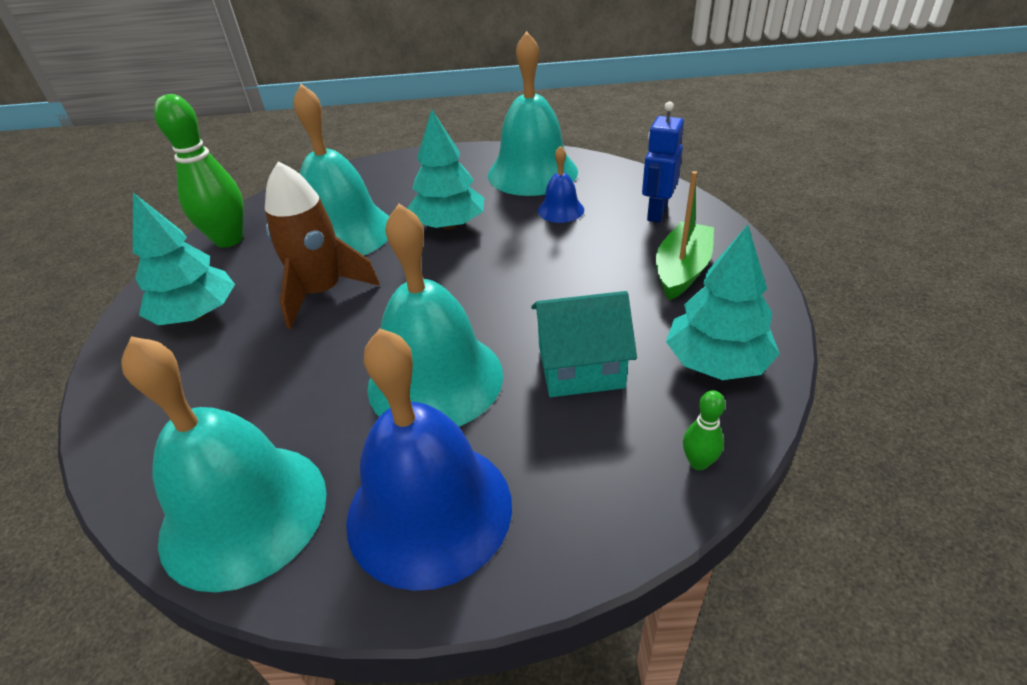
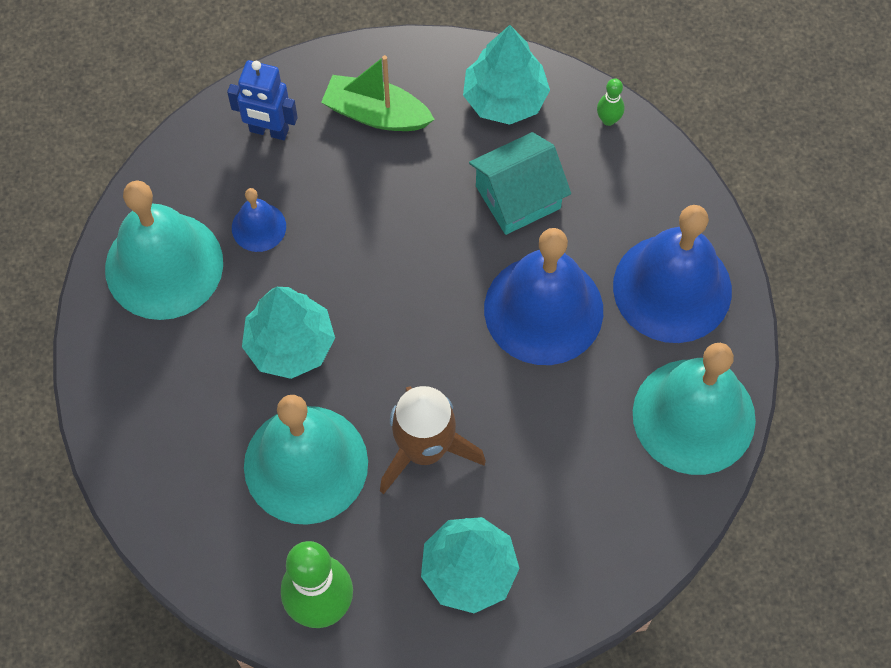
camera: 100 degrees left, 25 degrees up
turquoise bell [367,204,503,427] -> blue bell [484,228,603,365]
turquoise house [531,291,637,397] -> turquoise house turned 75 degrees clockwise [469,132,571,235]

